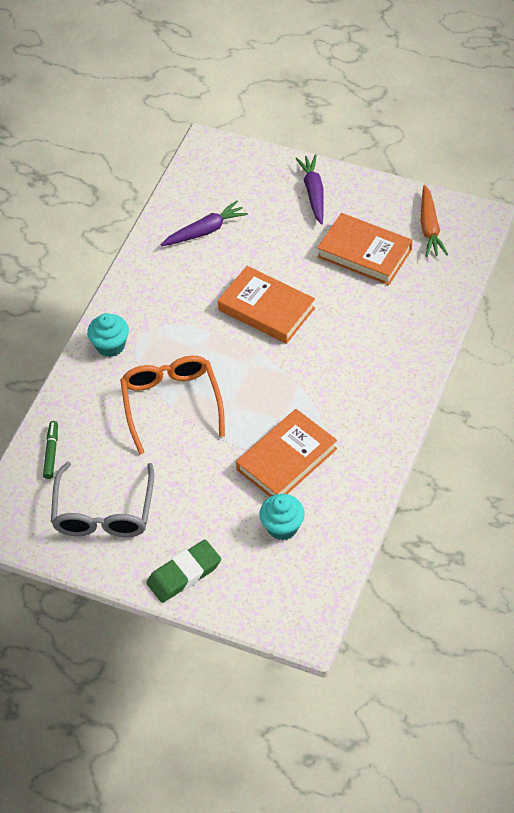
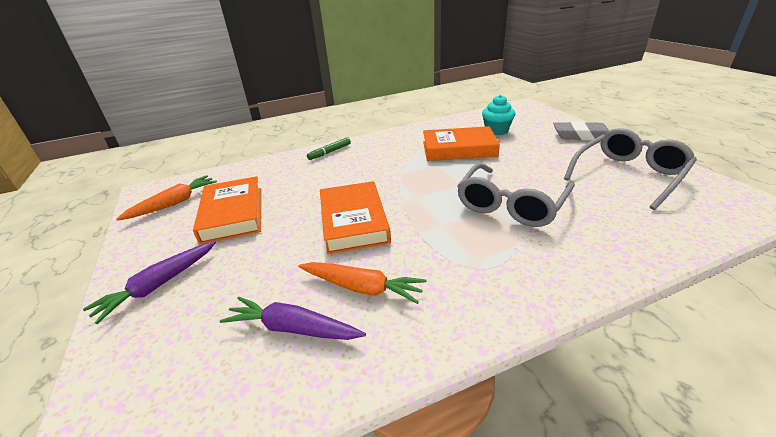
camera: 135 degrees left, 20 degrees down
green marker [43,421,58,479] -> green marker moved to [307,137,351,160]
turquoise cupcake [87,313,129,357] -> none
orange glasses [120,356,225,455] -> grey glasses [457,163,575,227]
green eraser [146,540,221,603] -> grey eraser [553,121,609,140]
none -> orange carrot [298,262,426,304]

